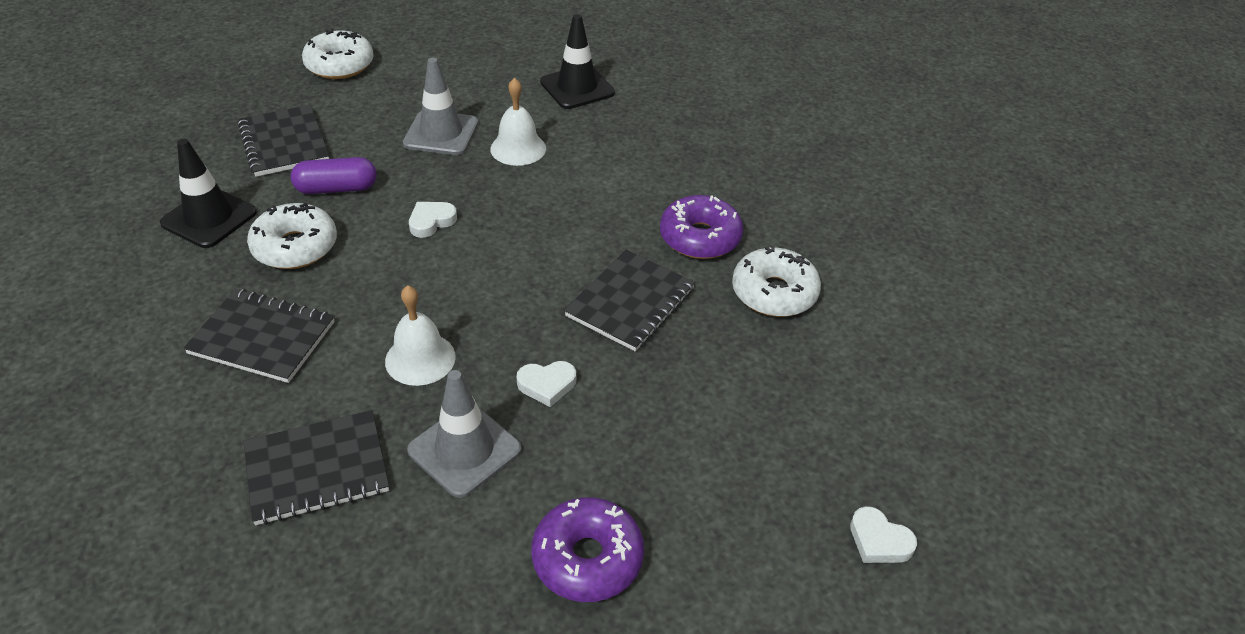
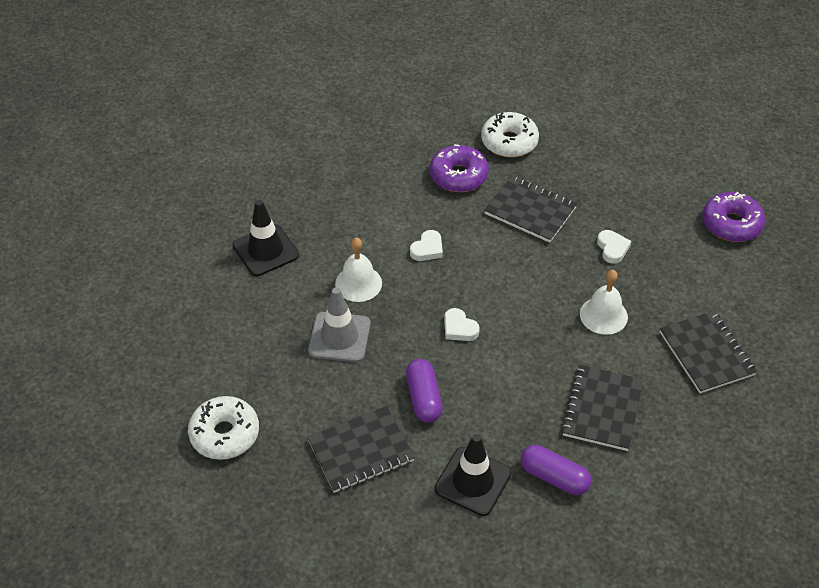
camera: 90 degrees left, 5 degrees up
white donut [247,203,337,269] -> none
grey traffic cone [407,370,522,498] -> none
white heart [850,506,917,563] -> white heart moved to [410,230,443,261]
none -> purple capsule [521,445,591,495]

